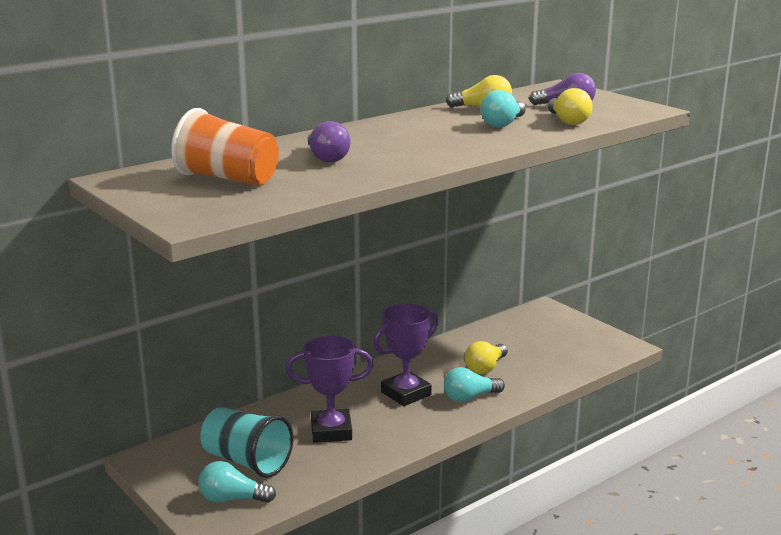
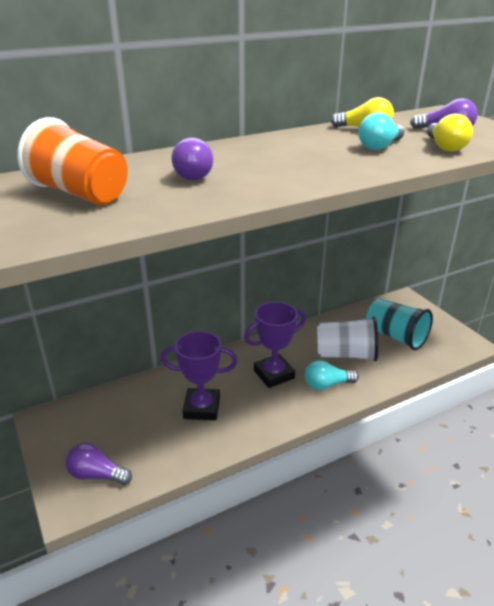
camera: 10 degrees right, 10 degrees up
turquoise light bulb [198,461,276,503] -> purple light bulb [65,443,132,485]
turquoise cup [201,407,293,478] -> turquoise cup moved to [366,298,433,350]
yellow light bulb [465,341,508,374] -> white cup [317,317,378,361]

